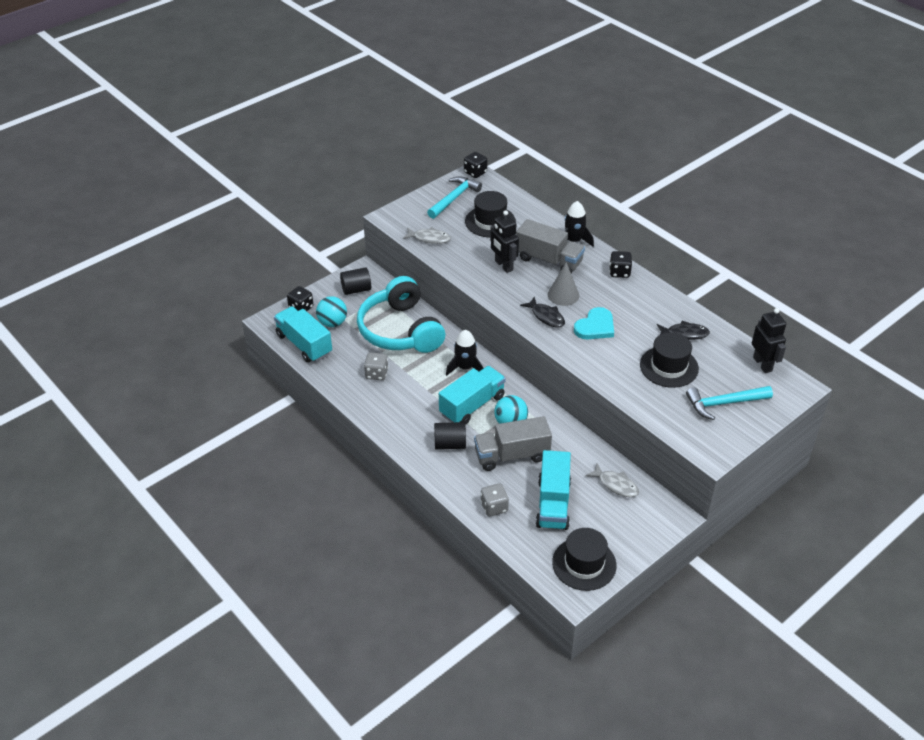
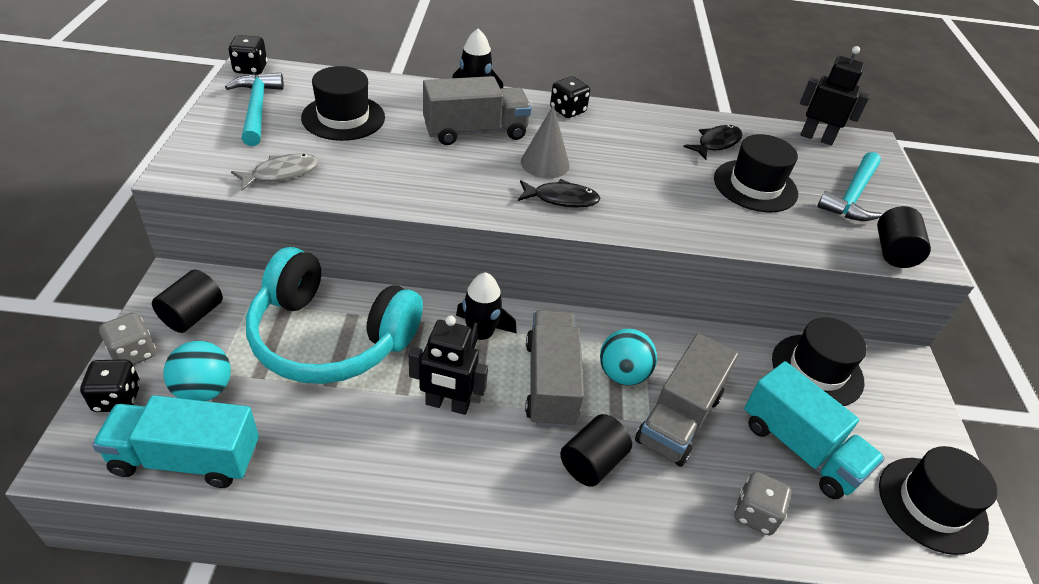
camera: 50 degrees left, 0 degrees up
grey dice [364,353,388,380] -> grey dice moved to [99,313,156,365]
turquoise truck [439,366,506,425] -> grey truck [525,310,584,428]
black robot [490,210,519,273] -> black robot moved to [409,315,488,415]
turquoise heart [574,307,614,340] -> none
grey fish [586,463,639,497] -> black hat [772,318,867,406]
none -> black cylinder [877,206,931,268]

